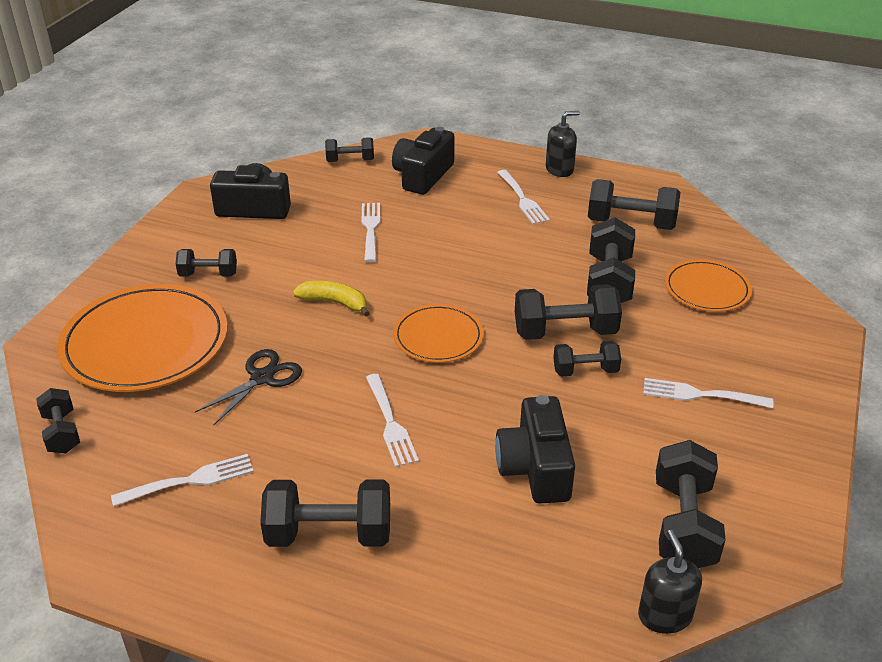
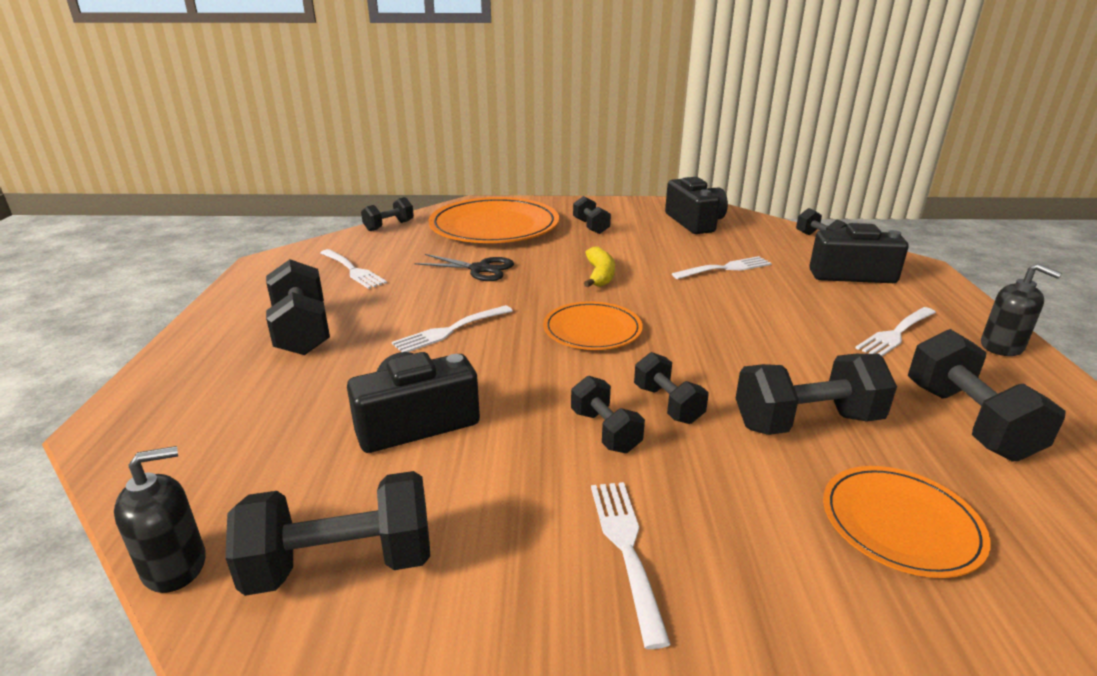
camera: 70 degrees right, 10 degrees down
black dumbbell [515,284,622,340] -> black dumbbell [634,352,709,424], size x0.60

